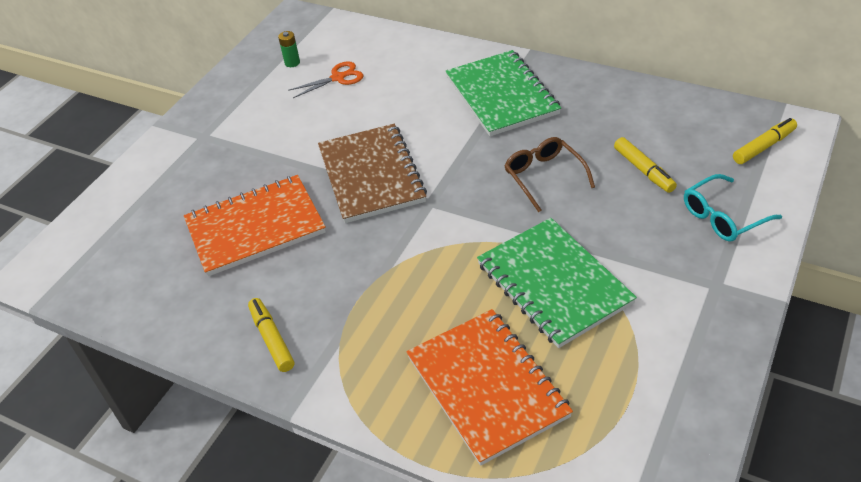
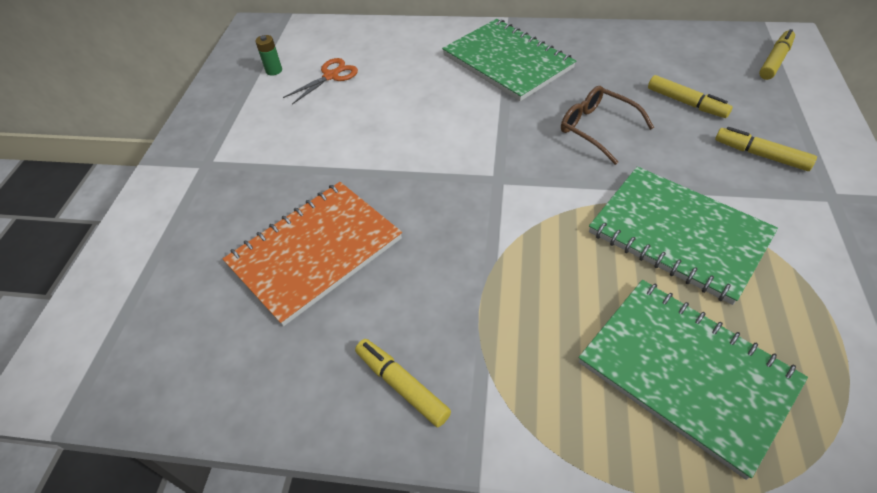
camera: 20 degrees left, 5 degrees up
brown notebook [318,124,427,223] -> none
orange notebook [406,309,573,466] -> green notebook [578,280,808,480]
turquoise glasses [684,174,782,241] -> none
none -> yellow marker [715,127,817,171]

